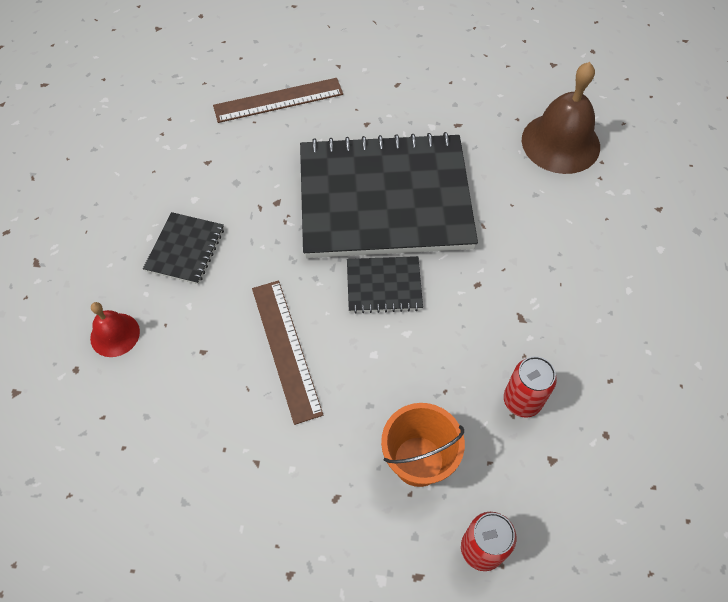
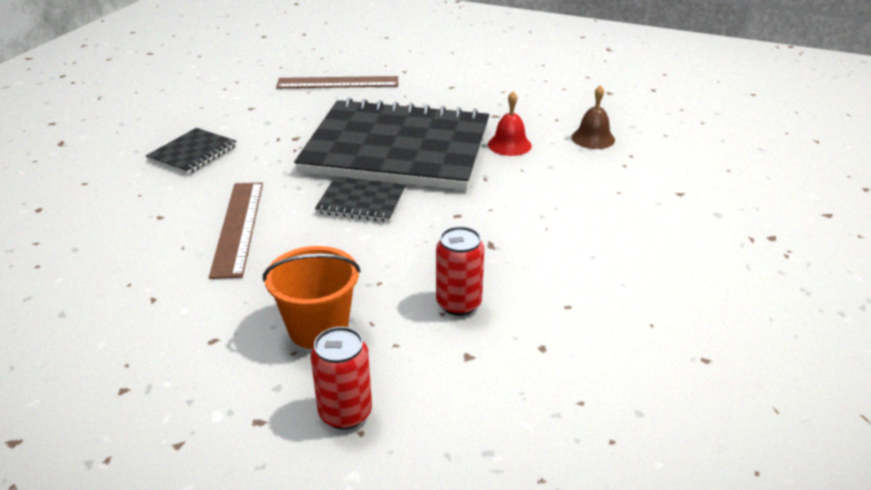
camera: 15 degrees right, 25 degrees down
red bell [90,302,140,357] -> red bell moved to [488,91,532,156]
brown bell [522,62,600,174] -> brown bell [571,85,615,149], size x0.54

